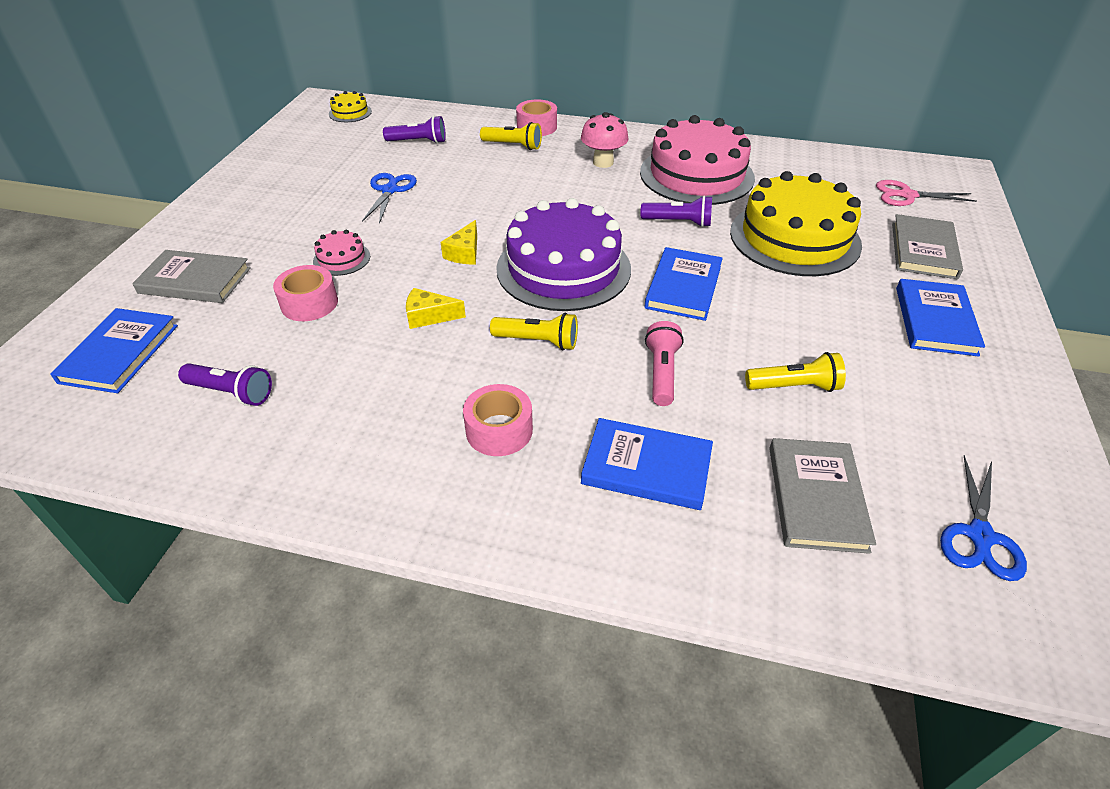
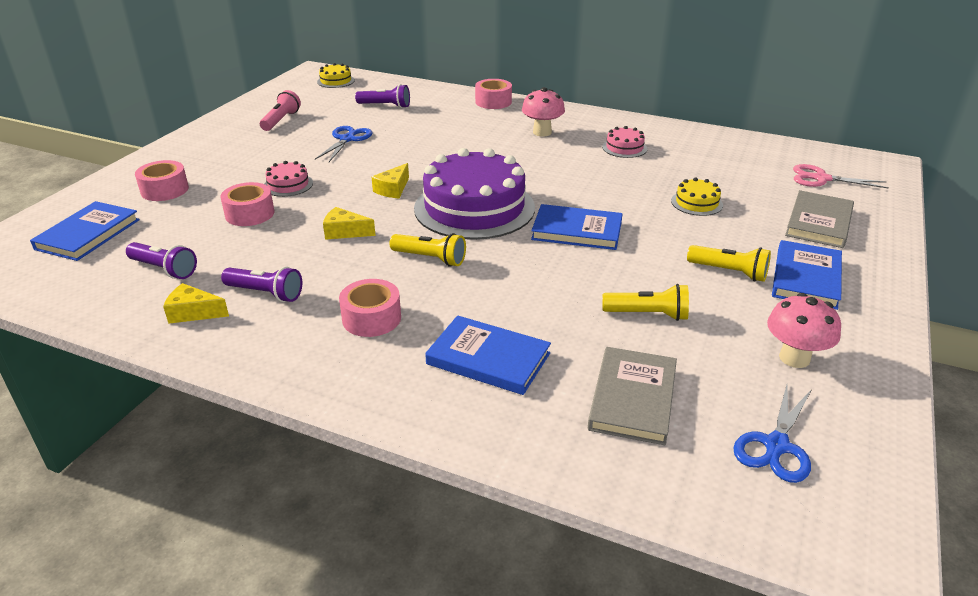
camera: 10 degrees right, 10 degrees down
grey book [132,250,251,303] -> pink tape [135,160,189,201]
yellow flashlight [480,122,542,150] -> yellow flashlight moved to [687,245,771,282]
pink cake [640,115,755,205] -> pink cake [602,126,647,158], size x0.42
purple flashlight [641,196,712,227] -> purple flashlight moved to [221,267,302,302]
blue book [645,247,723,321] -> blue book turned 75 degrees clockwise [531,204,622,250]
pink flashlight [645,321,684,406] -> pink flashlight moved to [260,90,301,131]
yellow cake [730,171,862,276] -> yellow cake [671,178,723,216], size x0.42
none -> yellow cheese [163,283,229,324]
none -> pink mushroom [767,293,841,368]

